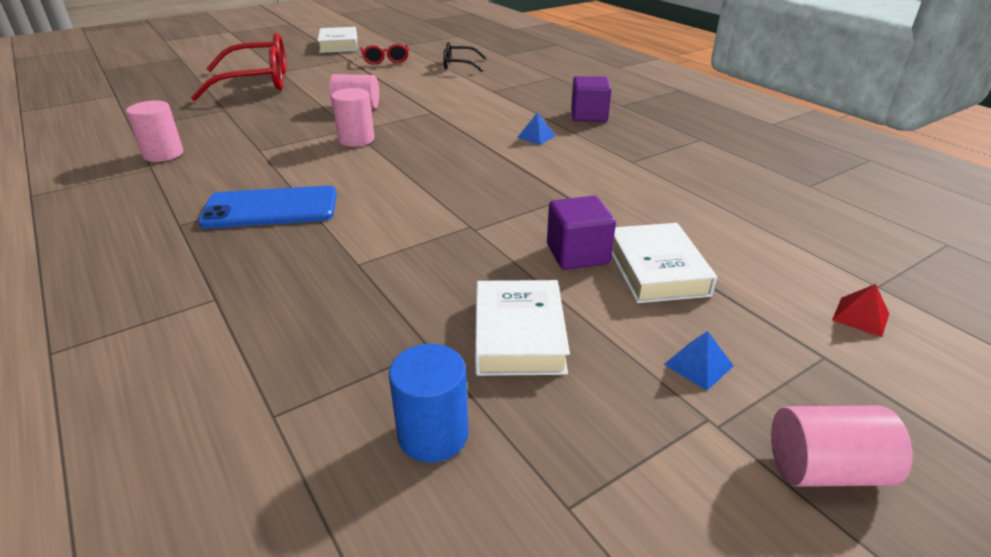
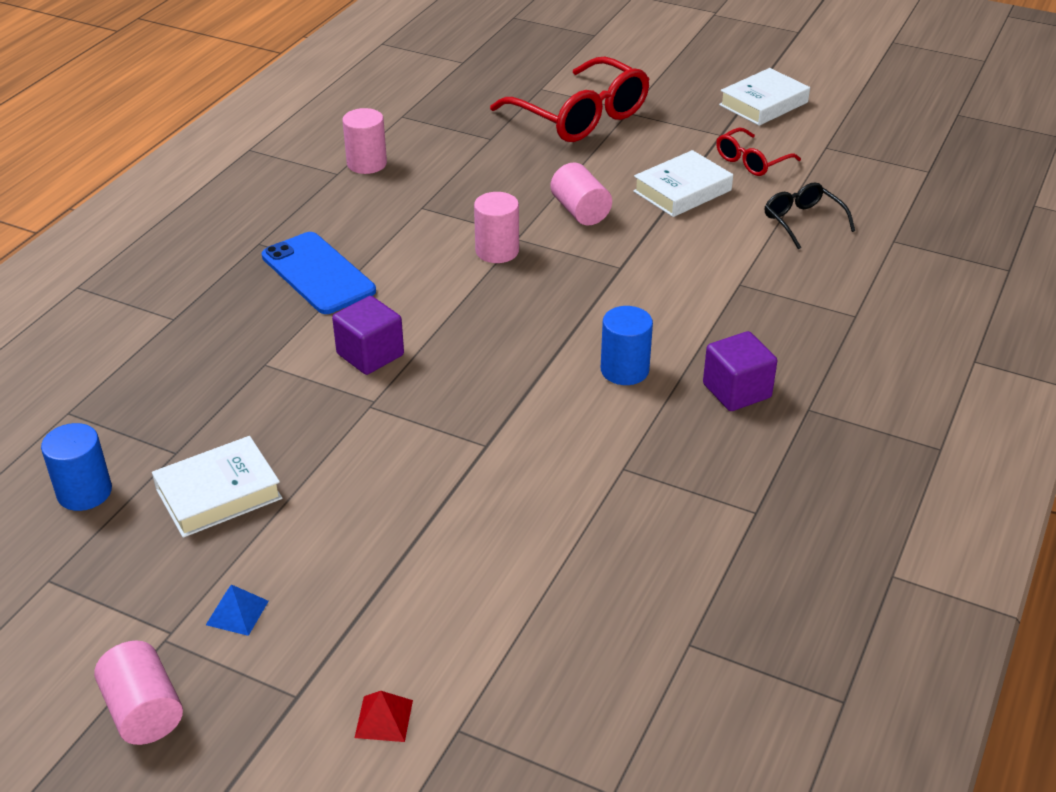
camera: 60 degrees right, 5 degrees up
blue pyramid [517,112,556,145] -> blue cylinder [601,306,653,385]
purple cube [547,196,616,270] -> purple cube moved to [332,296,404,375]
white book [612,223,717,303] -> white book moved to [633,150,733,217]

